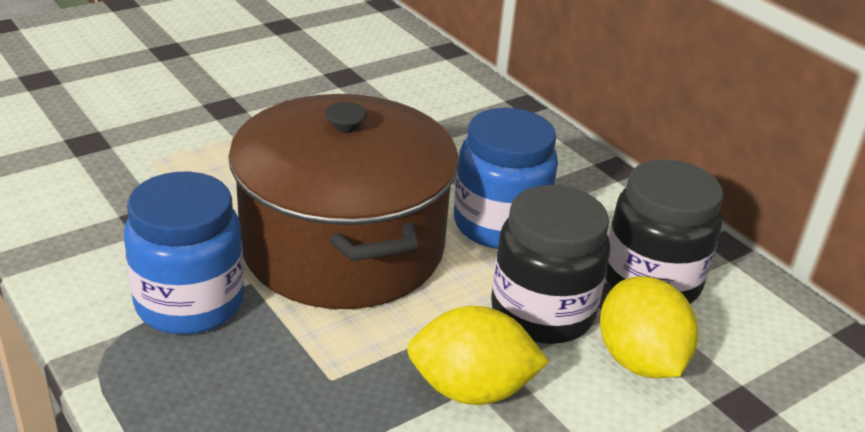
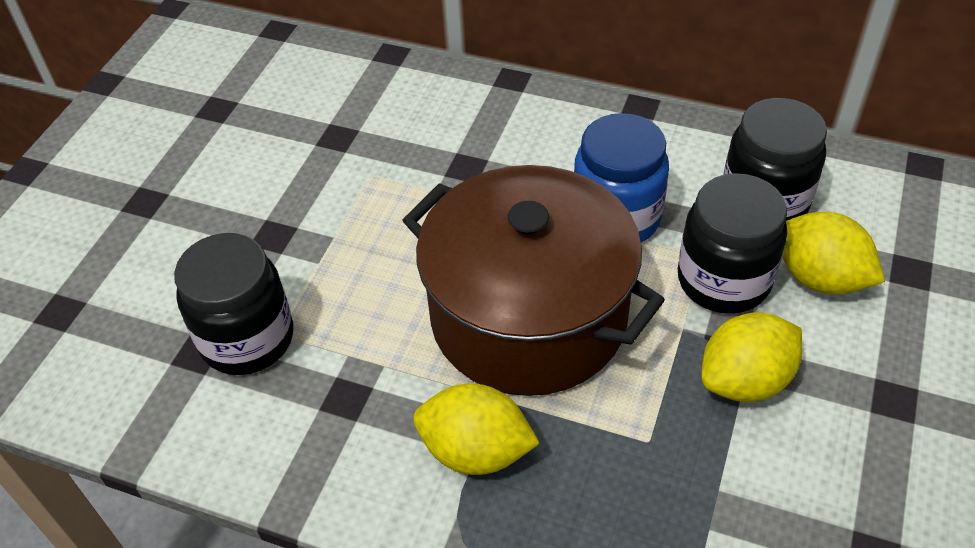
camera: 30 degrees left, 15 degrees up
blue jar [124,172,244,335] -> yellow lemon [413,384,540,475]
none -> black jar [174,233,293,375]

